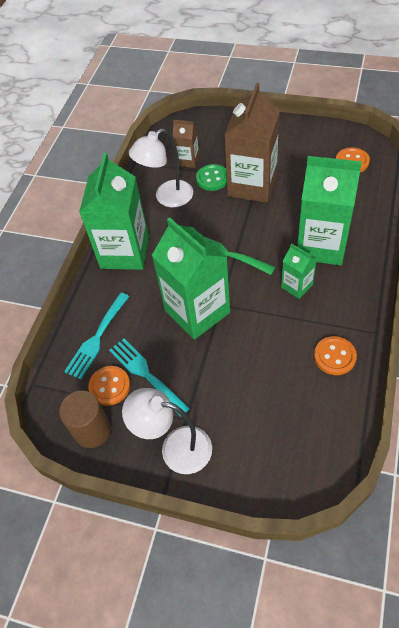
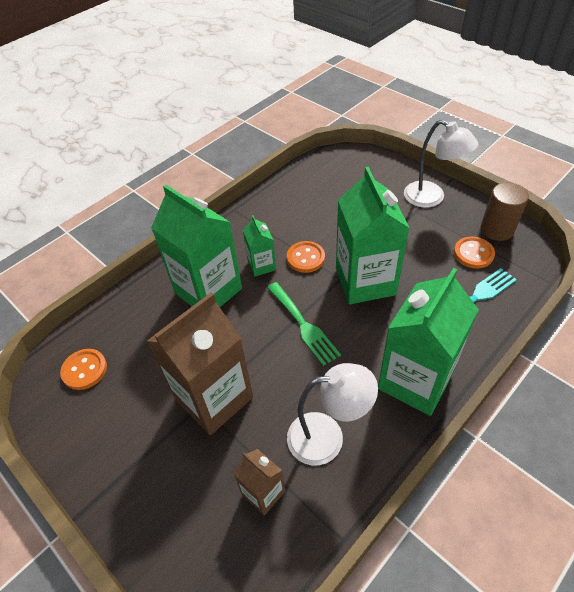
camera: 155 degrees left, 5 degrees down
turquoise fork [109,339,190,417] -> none
green button [196,164,227,191] -> none
orange button [314,336,357,375] -> orange button moved to [287,241,325,273]

